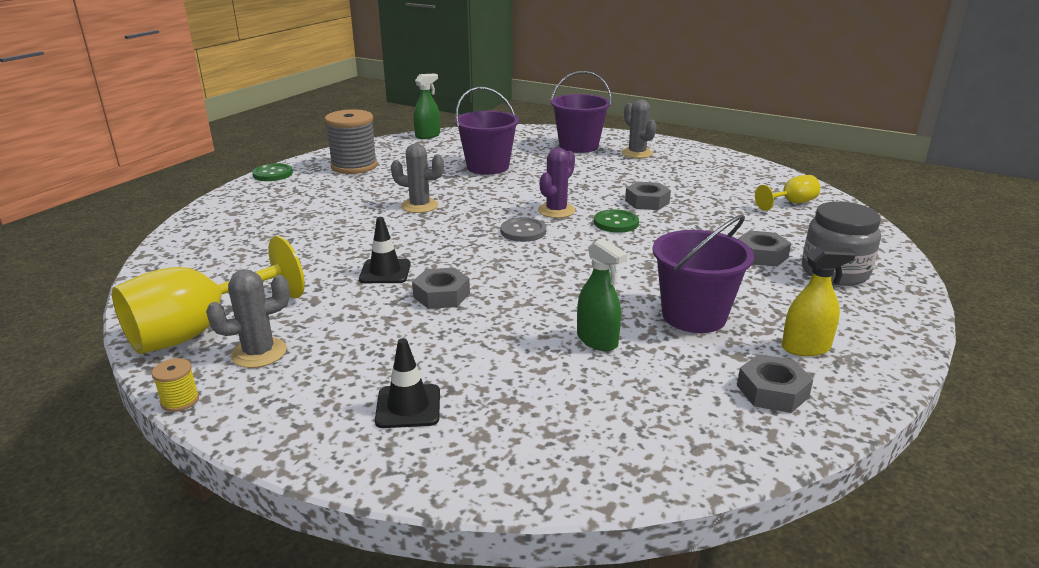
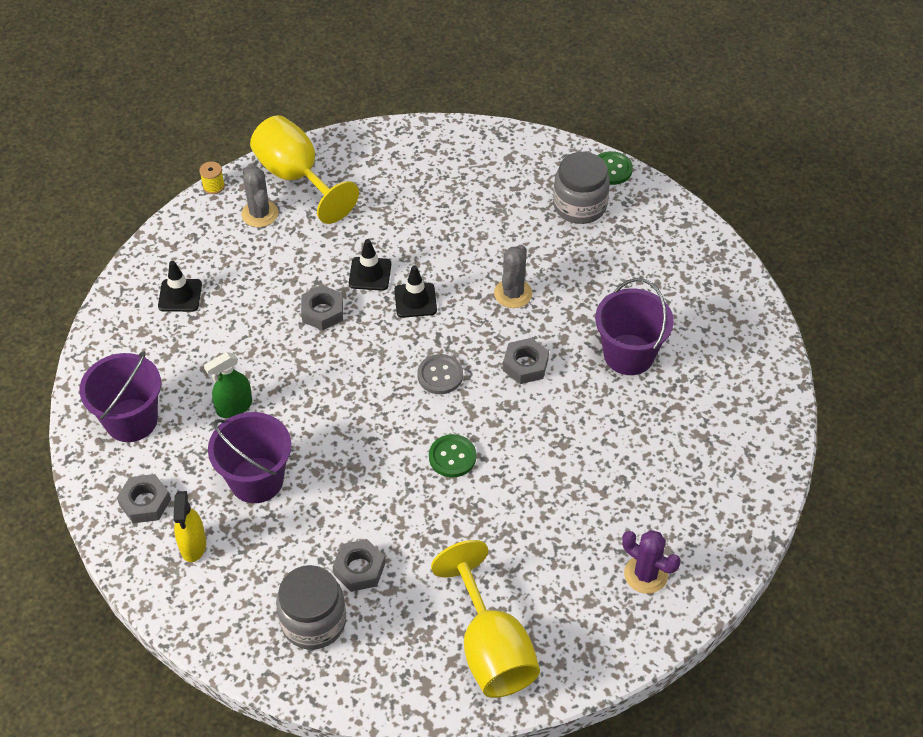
camera: 95 degrees right, 25 degrees up
grey spool [325,109,378,174] -> none
green spray bottle [414,74,440,139] -> none
purple cactus [538,148,575,218] -> purple cactus moved to [622,530,681,594]
purple bucket [550,71,612,153] -> purple bucket moved to [80,351,161,442]
grey cactus [622,100,656,158] -> none
grey nut [625,182,671,210] -> grey nut moved to [503,338,549,384]
yellow goblet [755,175,820,211] -> yellow goblet [431,540,540,698], size x1.95
none -> black traffic cone [394,266,437,318]
none -> grey jar [553,152,610,224]

